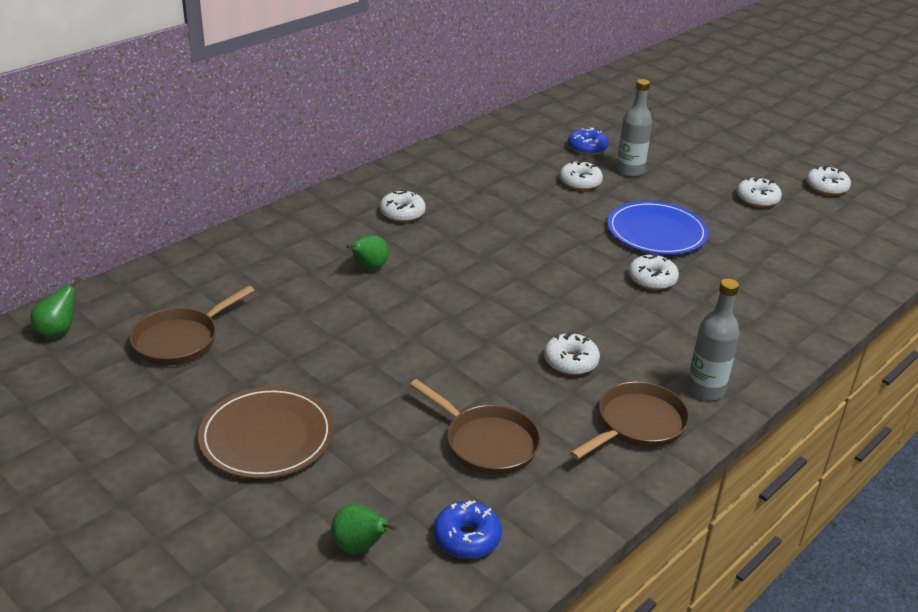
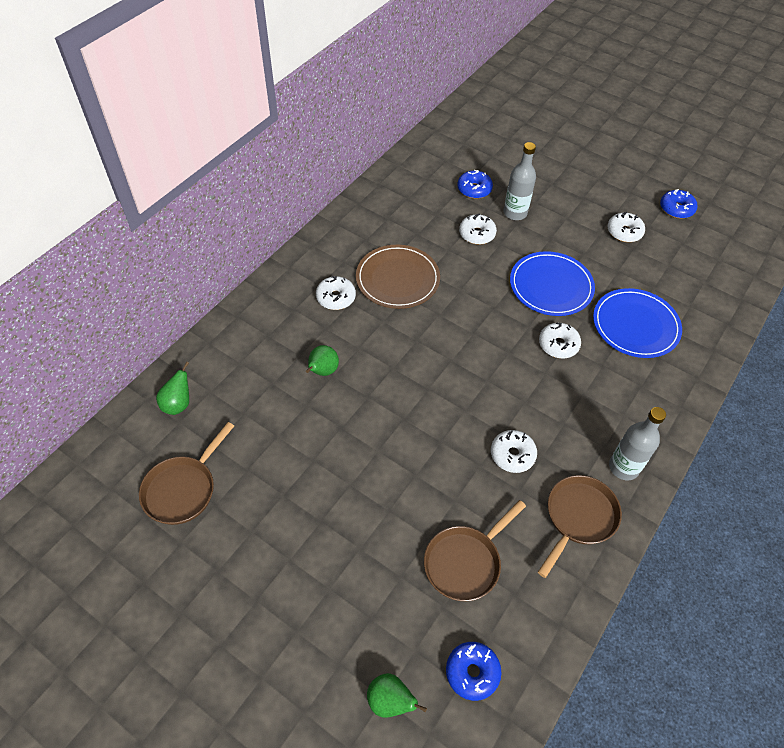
camera: 10 degrees left, 20 degrees up
green pear [31,277,82,338] -> green pear moved to [156,361,189,415]
brown plate [198,386,334,479] -> brown plate moved to [356,245,440,309]
brown pan [410,379,541,475] -> brown pan turned 105 degrees clockwise [424,500,526,601]
white donut [806,165,851,196] -> blue donut [660,189,698,219]
none -> blue plate [593,288,682,358]

